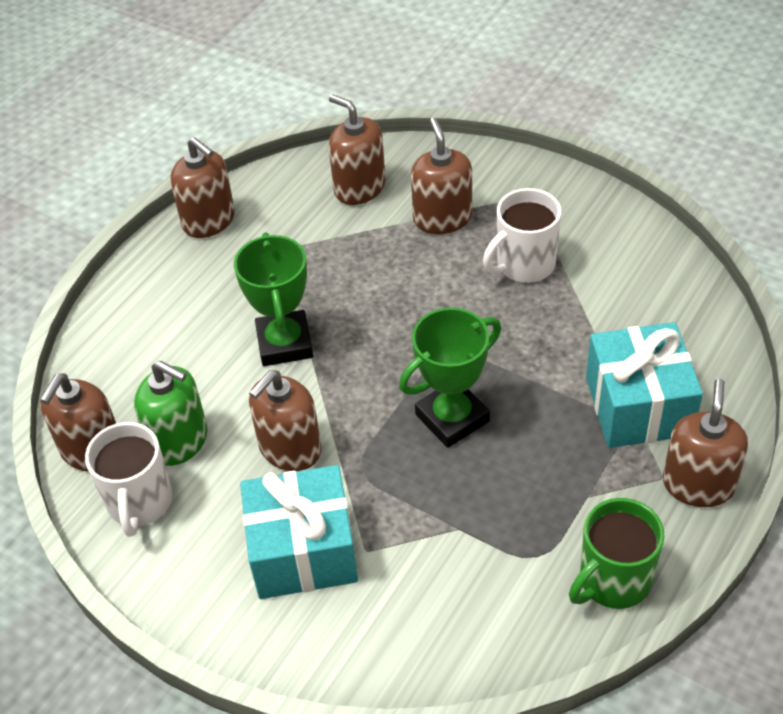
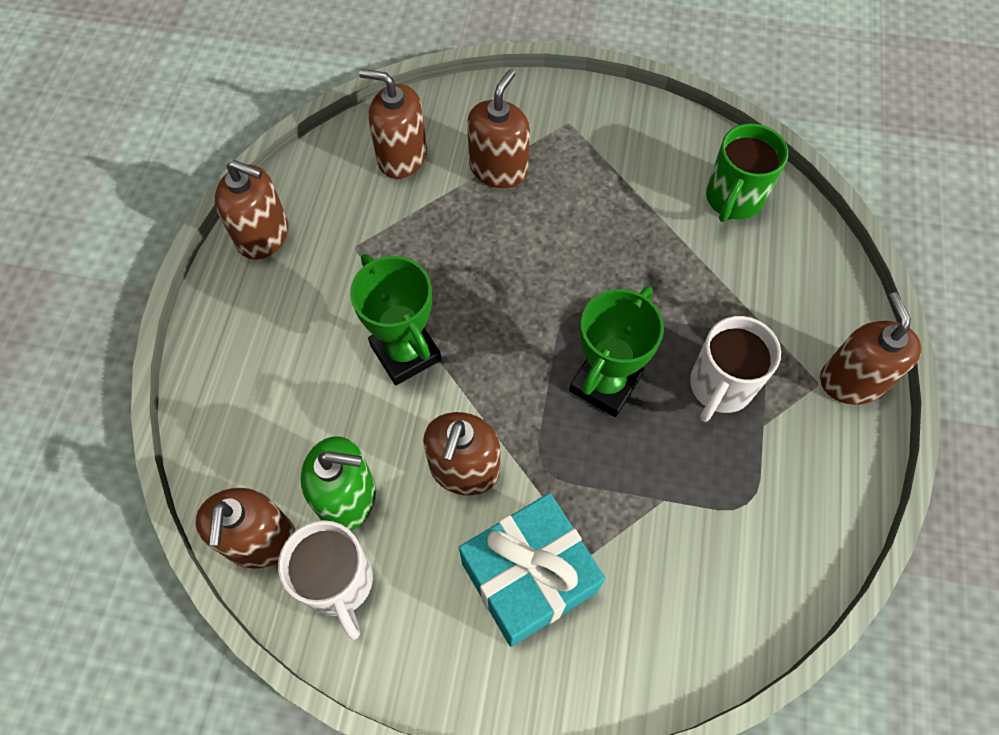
camera: 25 degrees left, 15 degrees up
brown soap dispenser [411,118,472,234] -> brown soap dispenser turned 60 degrees clockwise [467,69,530,188]
white mug [483,188,561,283] -> white mug moved to [690,316,781,422]
green mug [569,498,665,609] -> green mug moved to [706,123,788,222]
turquoise gift [586,322,703,448] -> none

